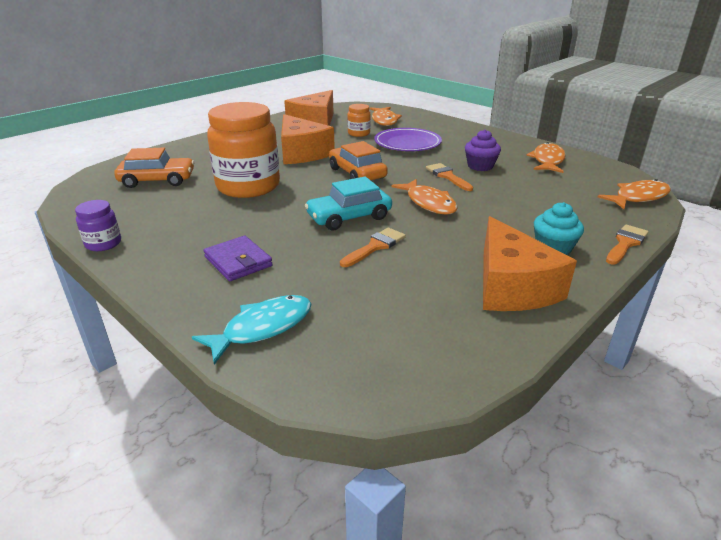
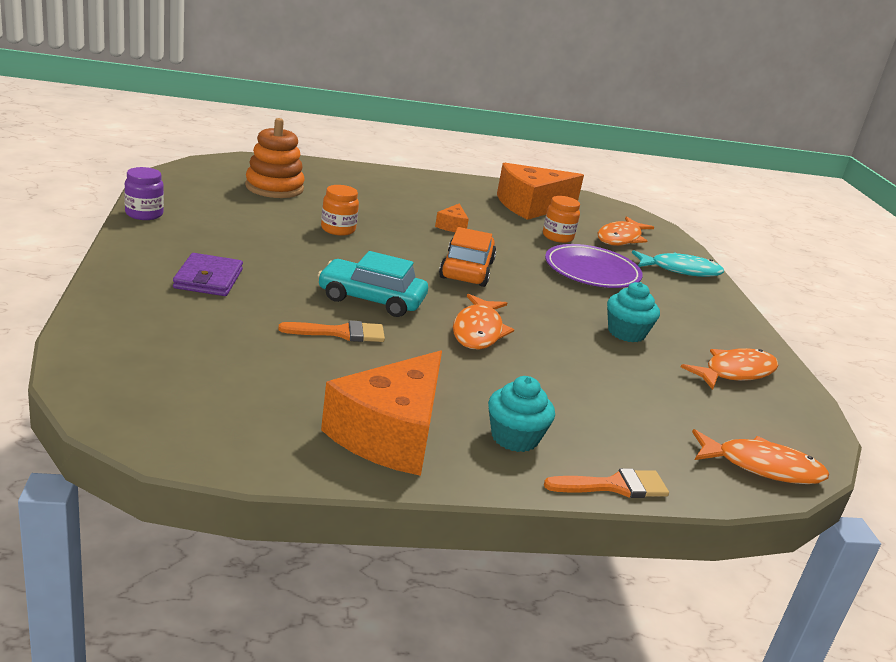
camera: 35 degrees right, 5 degrees down
orange car [114,148,194,188] -> orange stacking toy [245,118,305,198]
turquoise fish [192,295,311,365] -> turquoise fish moved to [632,250,724,277]
orange jar [207,102,280,198] -> orange jar [321,185,359,236], size x0.45
orange cheese [281,114,335,164] -> orange cheese [435,203,469,232], size x0.44
orange brush [426,163,473,191] -> none
purple cupcake [465,129,501,171] -> turquoise cupcake [607,282,660,343]

